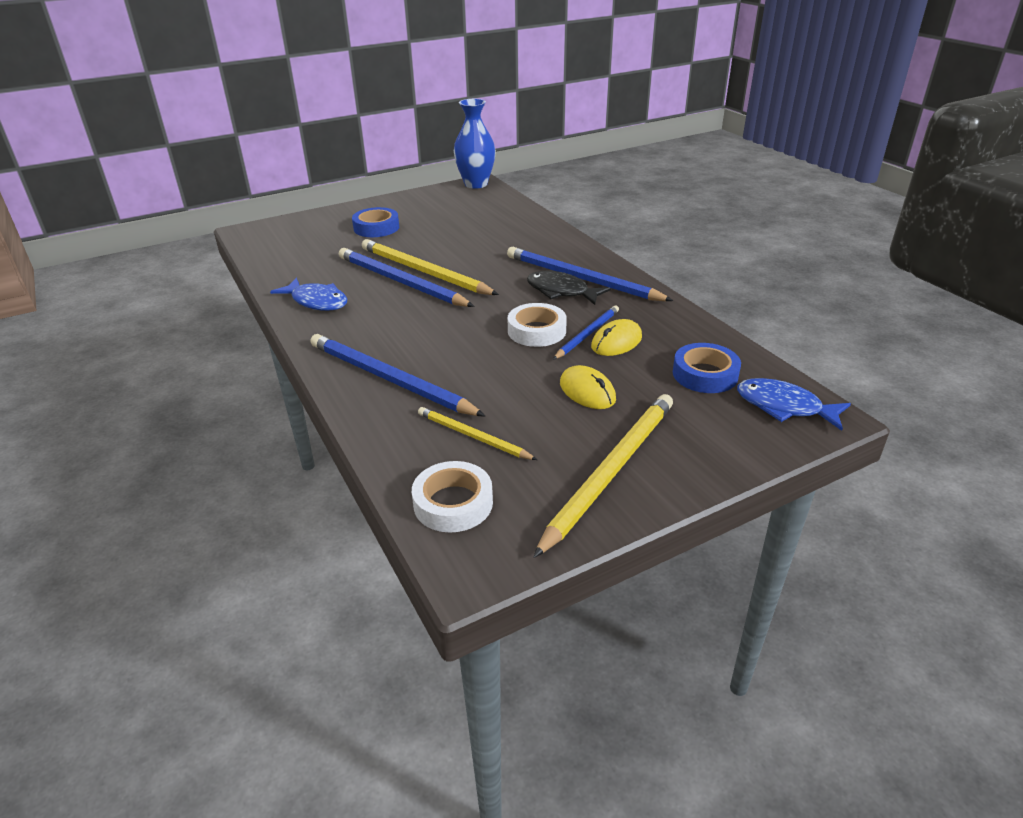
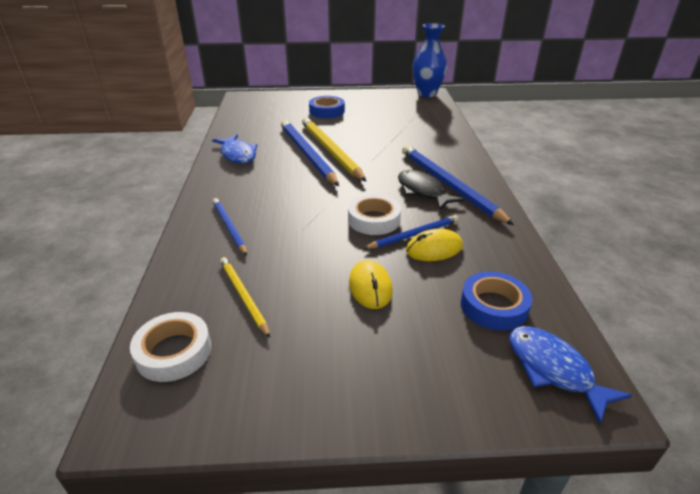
camera: 25 degrees right, 0 degrees up
blue pencil [311,334,485,416] -> blue pencil [213,198,247,255], size x0.56
yellow pencil [533,394,673,558] -> none

